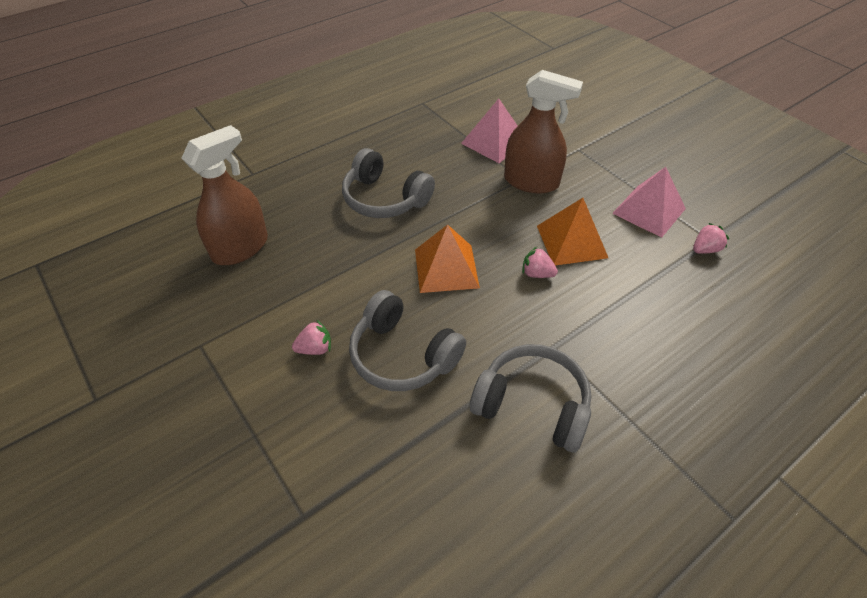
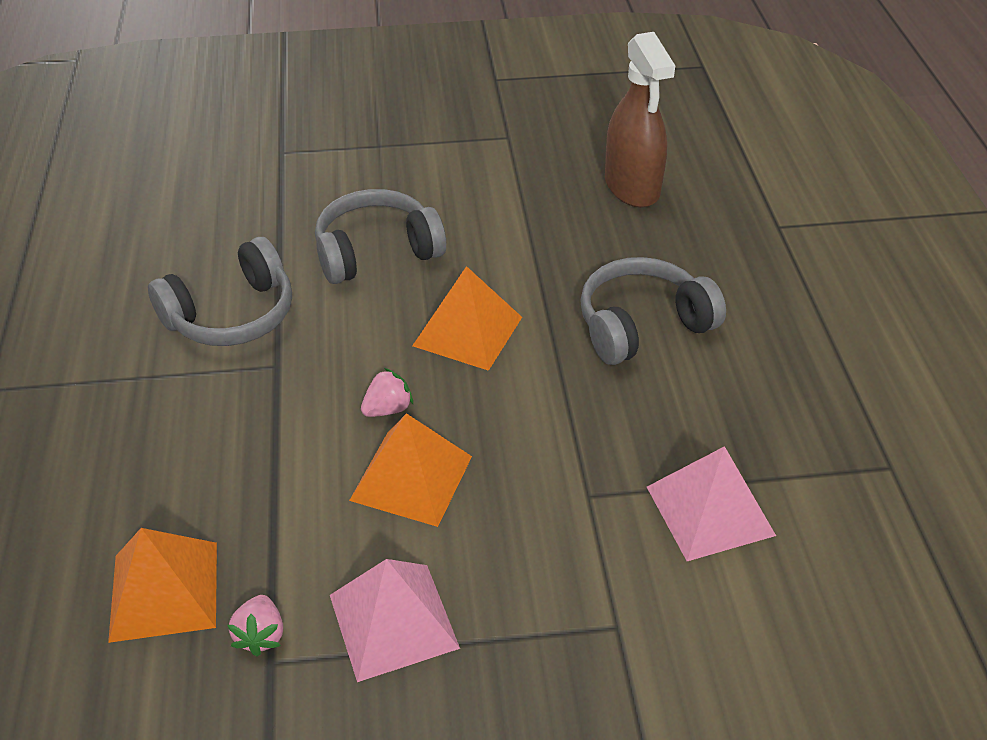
camera: 120 degrees right, 5 degrees down
pink strawberry [292,320,331,355] -> none
brown spray bottle [504,70,583,193] -> none
none -> orange pyramid [108,528,217,643]

